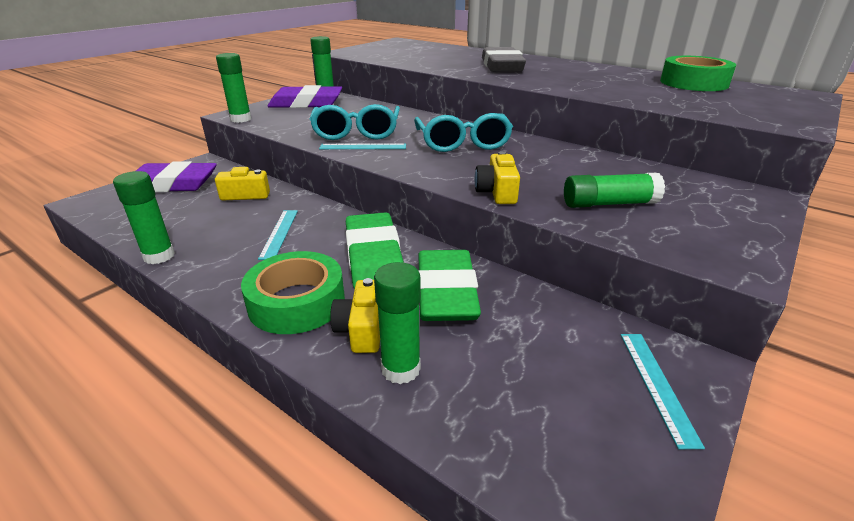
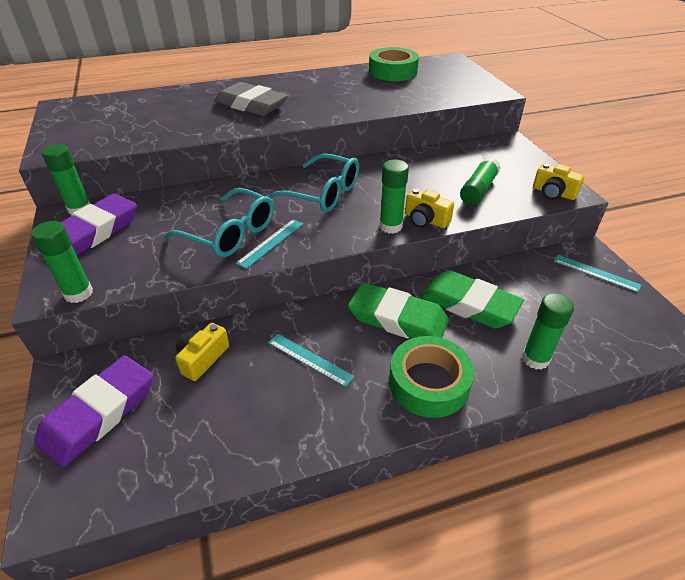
camera: 55 degrees left, 10 degrees up
green glue stick [113,171,175,264] -> green glue stick moved to [380,159,409,234]
yellow camera [330,278,380,353] -> yellow camera moved to [533,164,584,200]

